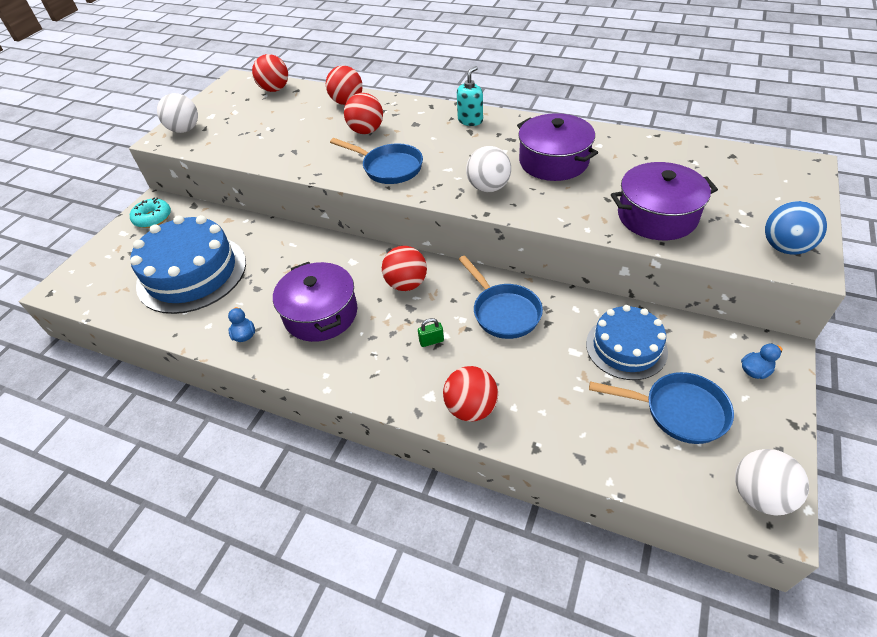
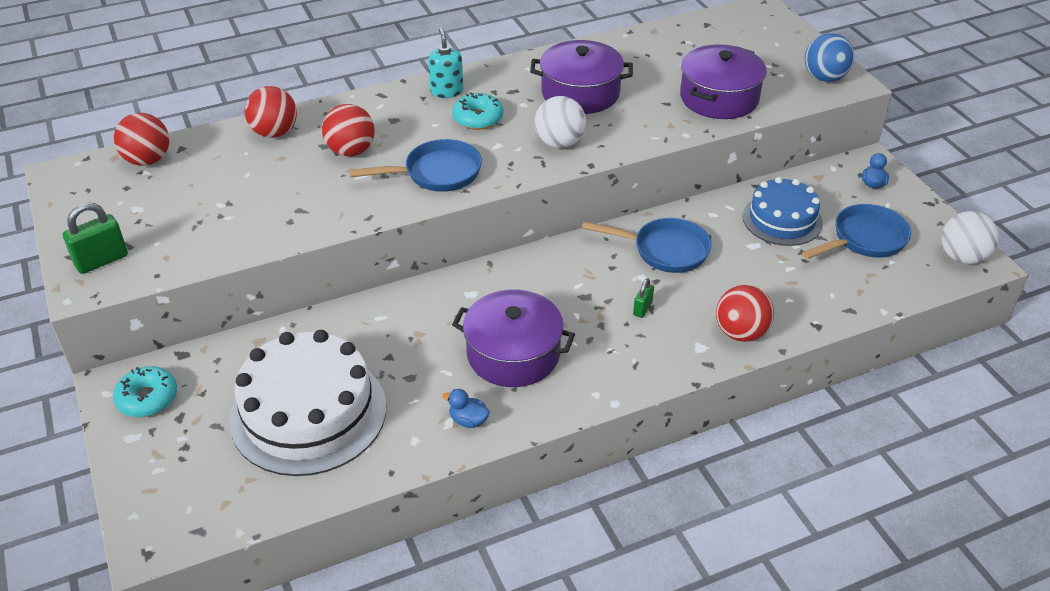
camera: 50 degrees left, 5 degrees down
blue cake [130,215,246,314] -> white cake [229,330,386,476]
white ball [157,93,198,133] -> green padlock [63,202,128,274]
red ball [382,246,427,291] -> none
none -> turquoise donut [452,92,503,130]

